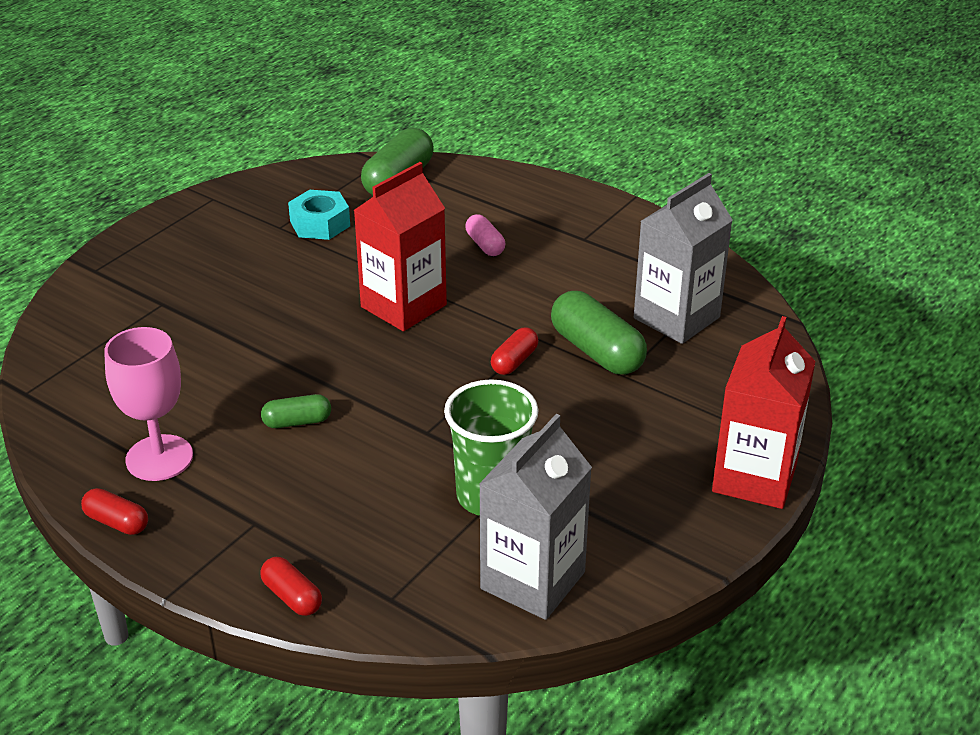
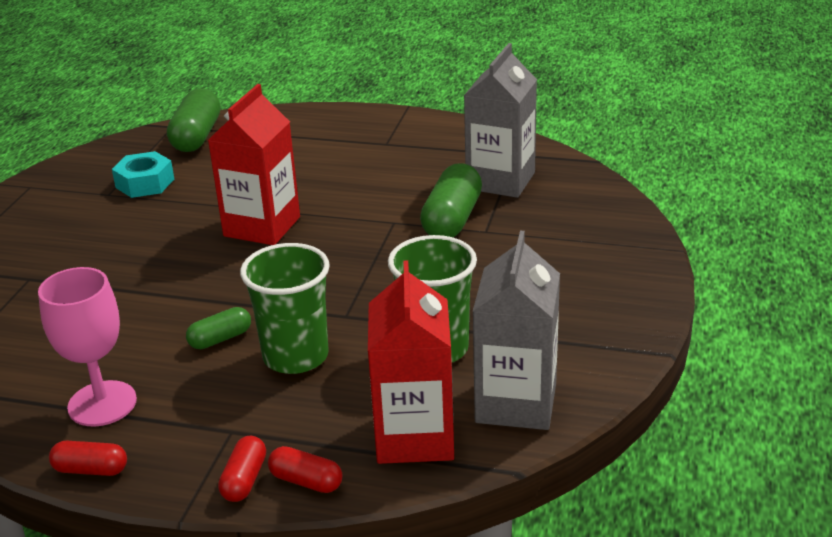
camera: 20 degrees left, 5 degrees down
pink capsule [465,214,505,256] -> none
red capsule [491,327,538,375] -> red capsule moved to [218,436,266,502]
green capsule [551,291,647,375] -> green capsule turned 75 degrees clockwise [420,163,482,237]
red carton [712,316,816,509] -> red carton moved to [368,260,454,464]
none -> green cup [240,243,330,374]

